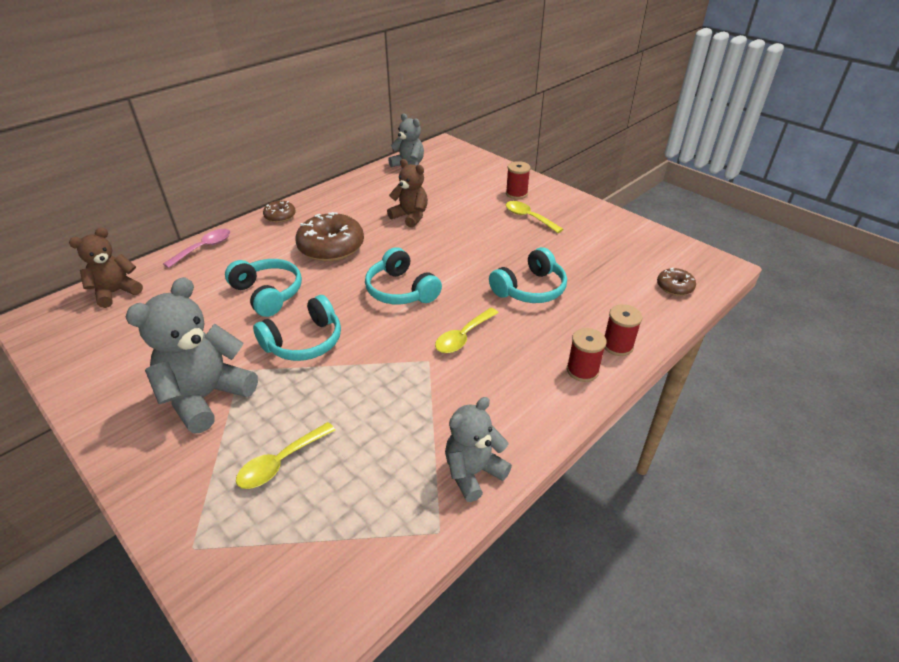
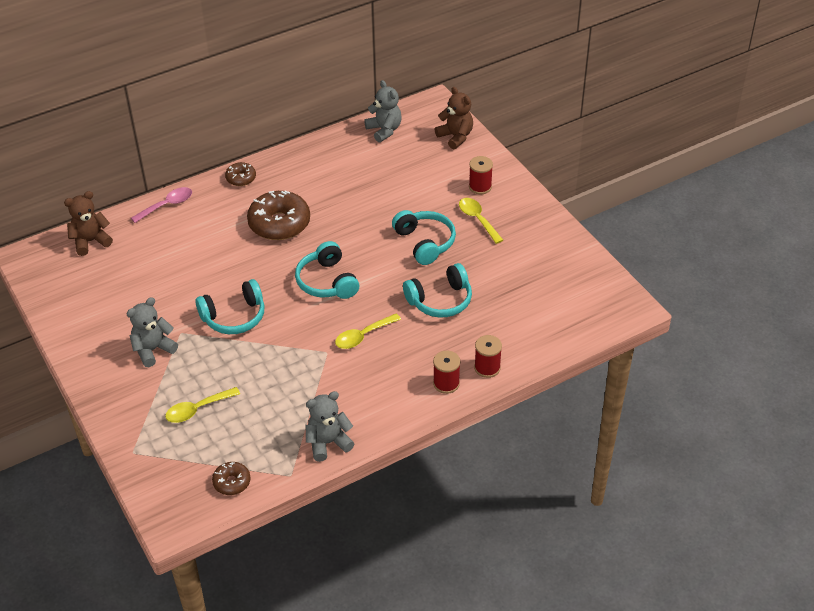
camera: 15 degrees right, 5 degrees up
grey teddy bear [126,277,258,433] -> grey teddy bear [127,297,178,367], size x0.64
turquoise headphones [225,259,302,317] -> turquoise headphones moved to [392,210,456,265]
brown teddy bear [387,159,428,228] -> brown teddy bear moved to [435,87,473,149]
brown donut [657,268,696,296] -> brown donut moved to [212,462,251,495]

